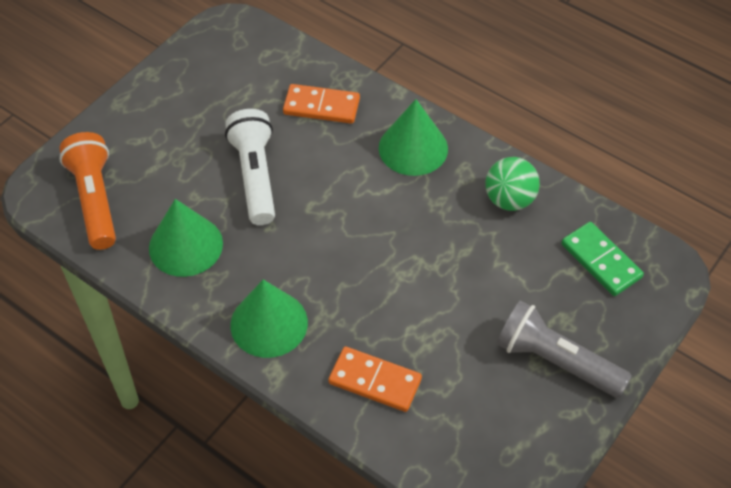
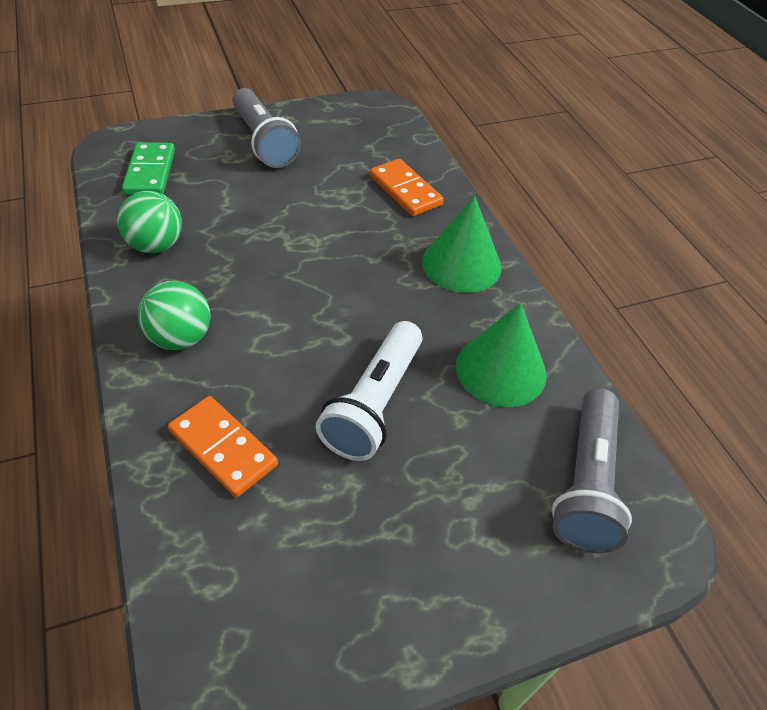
camera: 150 degrees left, 5 degrees down
orange flashlight [59,132,116,250] -> grey flashlight [552,388,632,553]
green cone [379,99,448,176] -> green ball [138,281,210,350]

